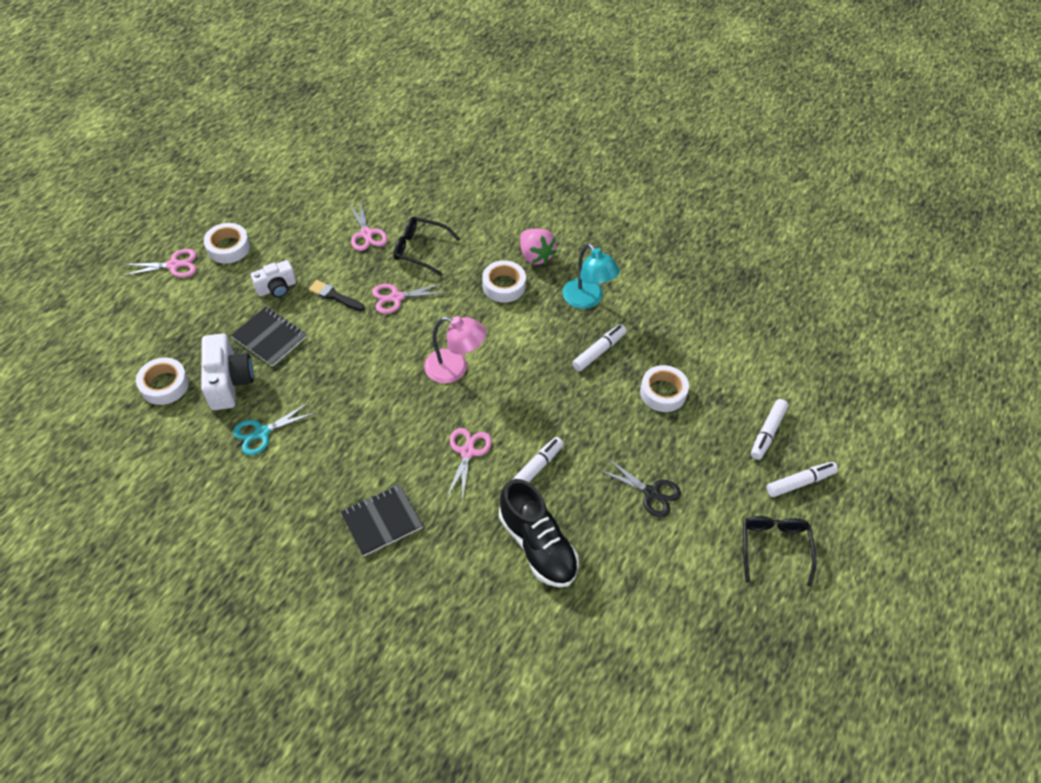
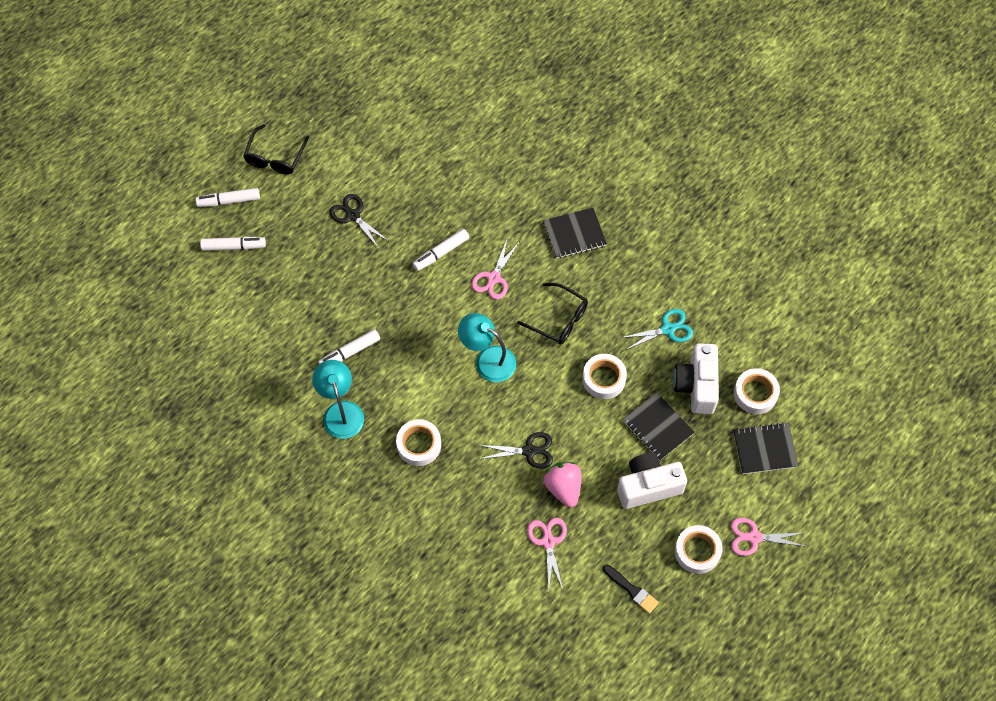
camera: 165 degrees left, 10 degrees up
white camera [251,260,296,298] -> white camera [617,453,687,509], size x1.56
black brush [309,280,365,311] -> black brush moved to [603,565,659,614]
pink scissors [372,283,447,314] -> black scissors [479,432,553,469]
black glasses [394,217,460,276] -> black glasses moved to [517,283,588,345]
pink lamp [424,316,486,383] -> turquoise lamp [458,313,516,382]
black shoe [499,479,579,588] -> none
pink strawberry [520,229,557,265] -> pink strawberry moved to [544,462,582,507]
white tape [640,365,689,412] -> white tape moved to [582,354,627,399]
white marker [751,399,788,460] -> white marker turned 45 degrees clockwise [200,237,266,251]
none -> black notebook [733,422,799,474]

